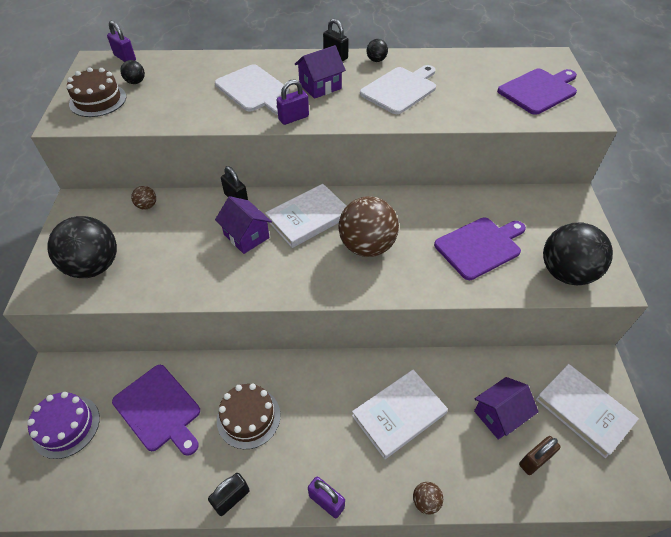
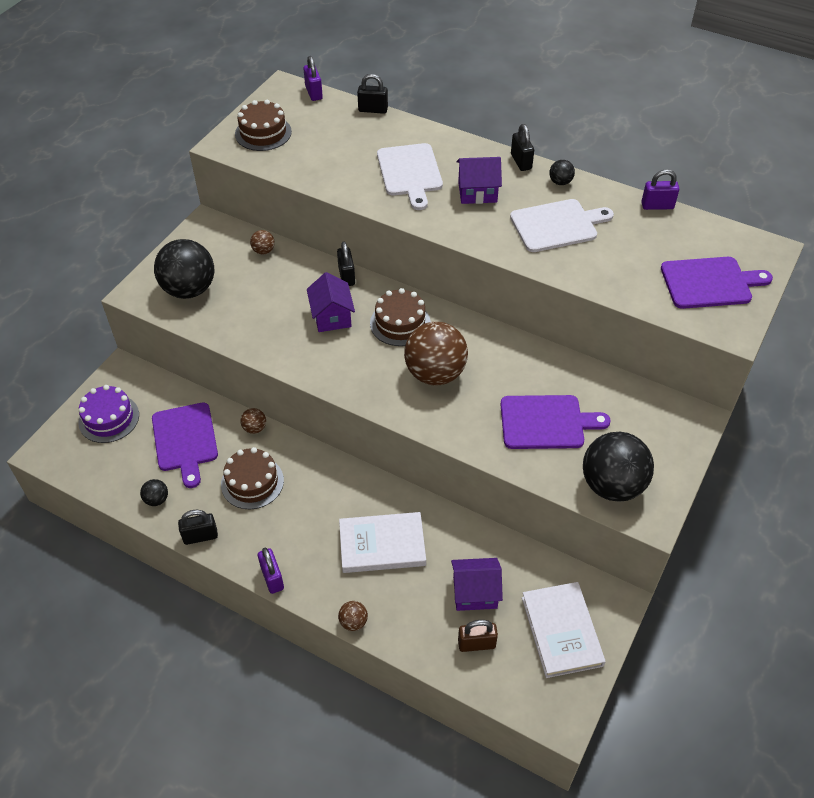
camera: 30 degrees right, 0 degrees up
black ball [120,60,145,84] -> black ball moved to [140,479,168,506]
white book [265,184,346,248] -> brown cake [370,288,431,346]
purple padlock [277,79,309,125] -> purple padlock moved to [641,169,679,210]
none -> brown ball [240,408,266,434]
none -> black padlock [357,74,388,114]

